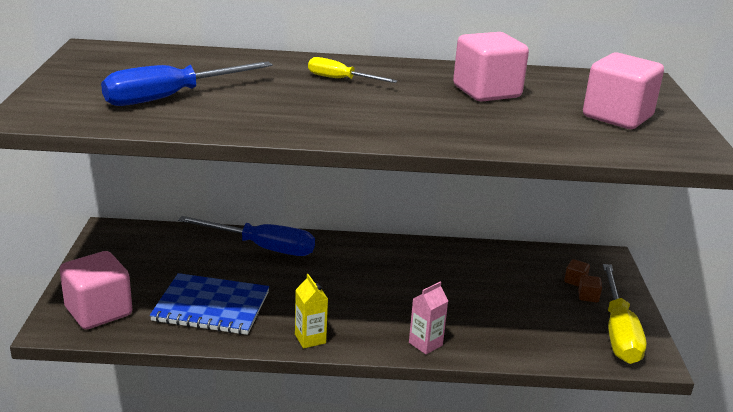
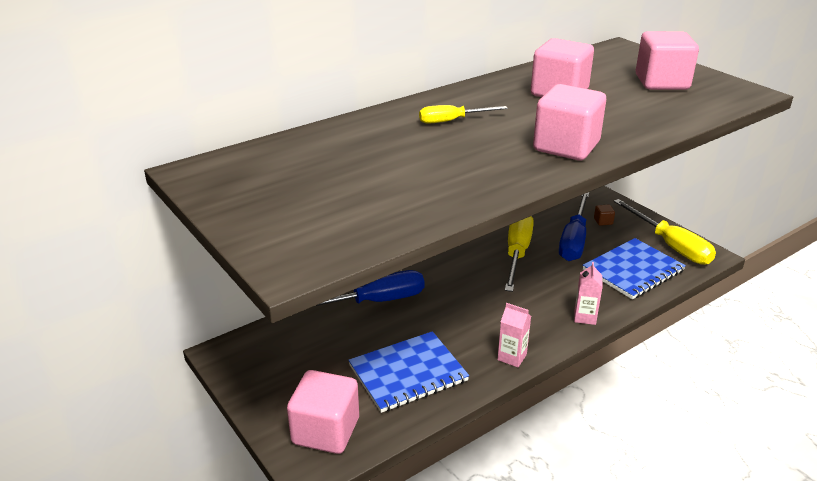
camera: 35 degrees left, 5 degrees up
blue screwdriver [101,61,273,106] -> blue screwdriver moved to [559,192,589,261]
yellow carton [295,274,328,348] -> pink carton [498,303,531,367]
brown cube [578,275,602,303] -> none
none -> yellow screwdriver [505,216,534,292]
none -> pink cube [533,84,606,160]
none -> blue notebook [583,238,686,300]

